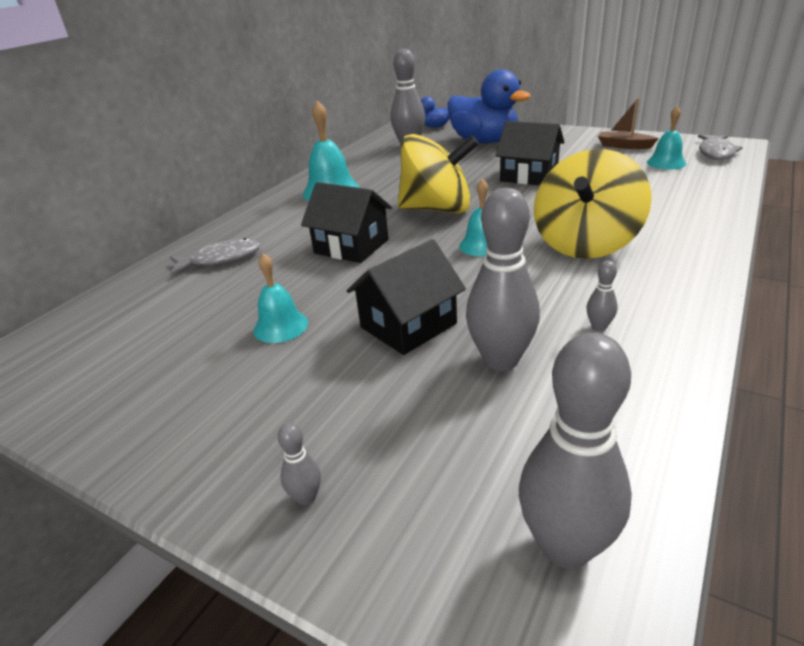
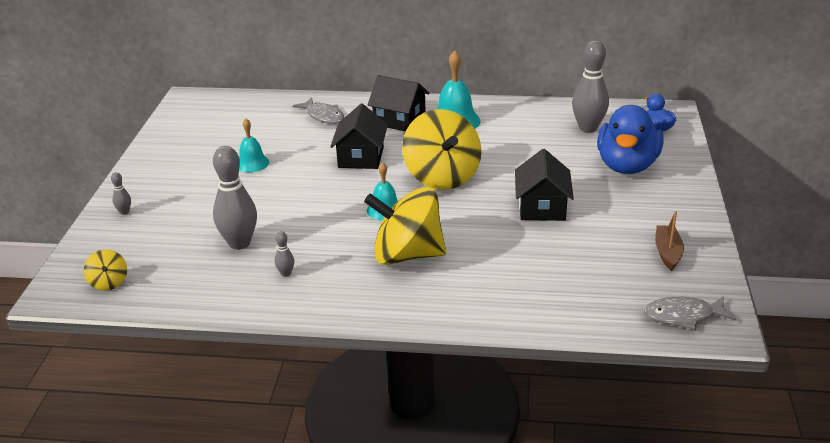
camera: 65 degrees right, 0 degrees up
black house [346,239,466,355] -> black house moved to [368,75,429,131]
grey bowling pin [519,332,632,569] -> yellow spinning top [84,249,127,291]
turquoise bell [647,106,686,170] -> none

